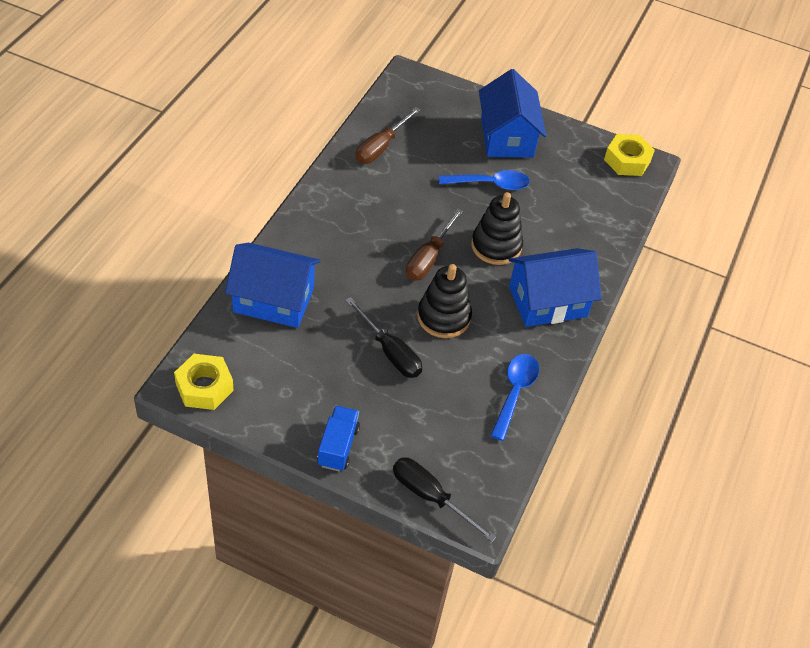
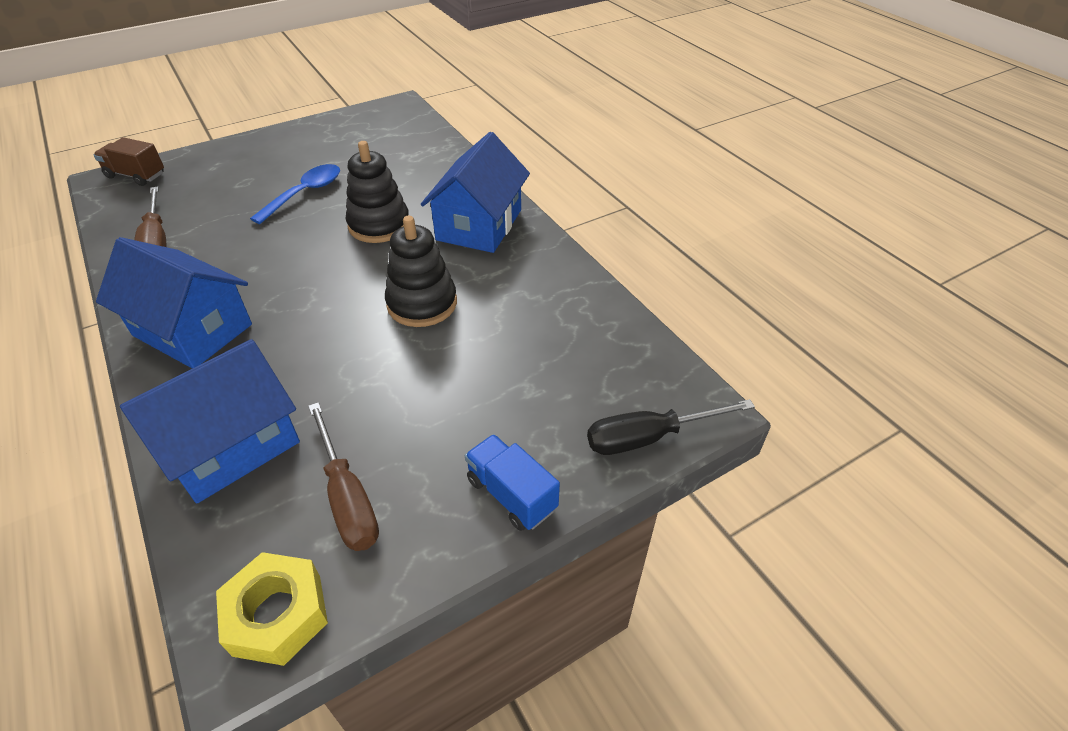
camera: 50 degrees left, 5 degrees down
black screwdriver [345,297,422,378] -> none
brown screwdriver [406,209,463,281] -> brown screwdriver moved to [308,402,379,551]
blue house [479,69,546,158] -> blue house moved to [96,237,252,368]
blue spoon [490,354,539,441] -> none
yellow nut [604,134,655,176] -> none
none -> brown truck [94,137,164,186]

